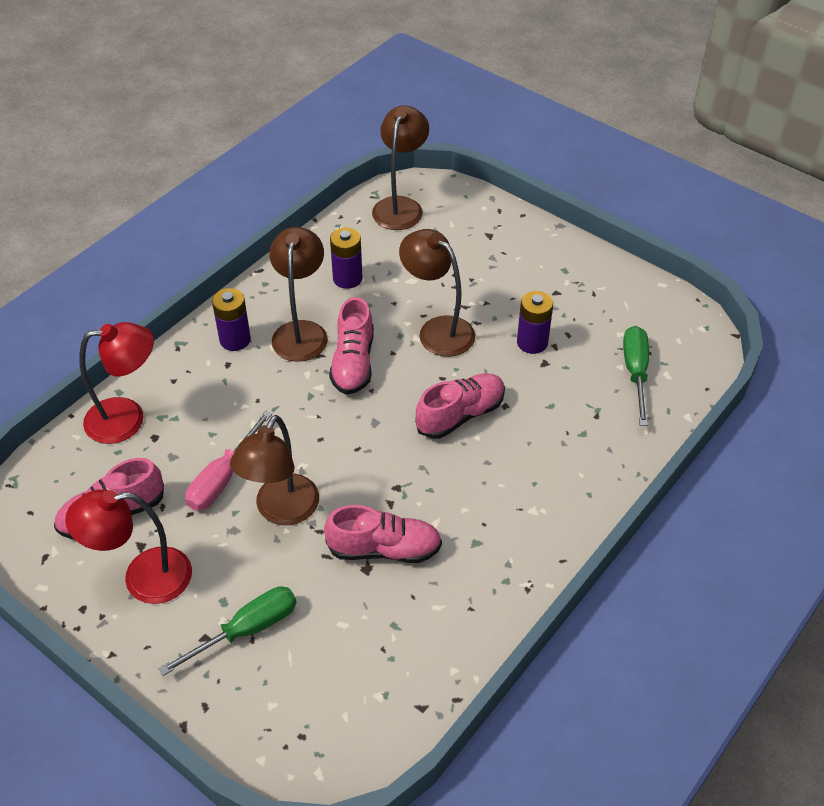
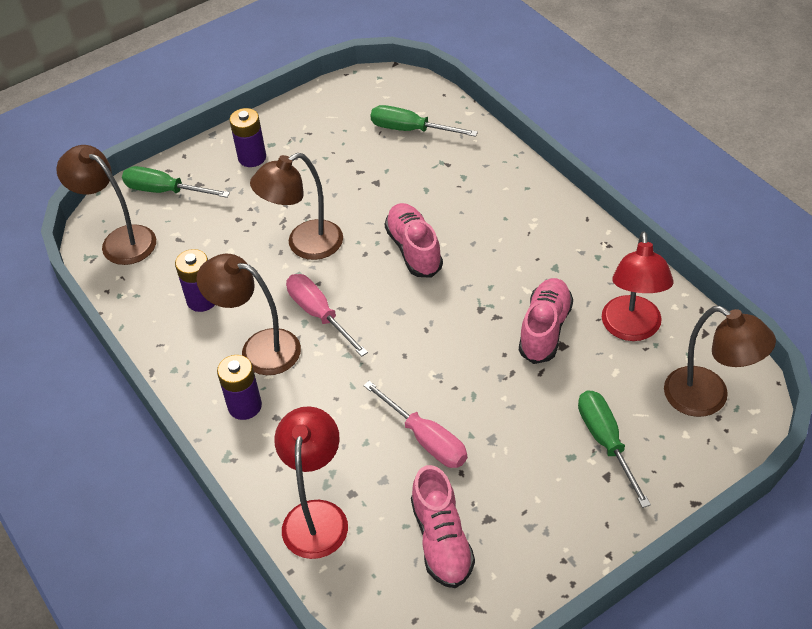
camera: 70 degrees left, 0 degrees up
red lamp [65,489,192,604] -> red lamp moved to [602,231,673,341]
brown lamp [230,415,319,525] -> brown lamp moved to [664,306,776,417]
pink shoe [329,297,374,395] -> pink screwdriver [286,274,368,357]
purple battery [517,291,553,354] -> purple battery moved to [229,108,266,167]
none -> green screwdriver [122,166,230,198]

